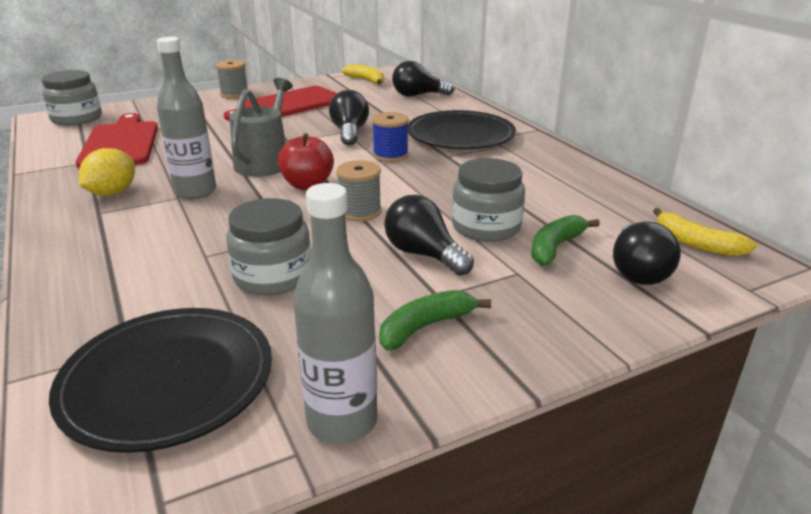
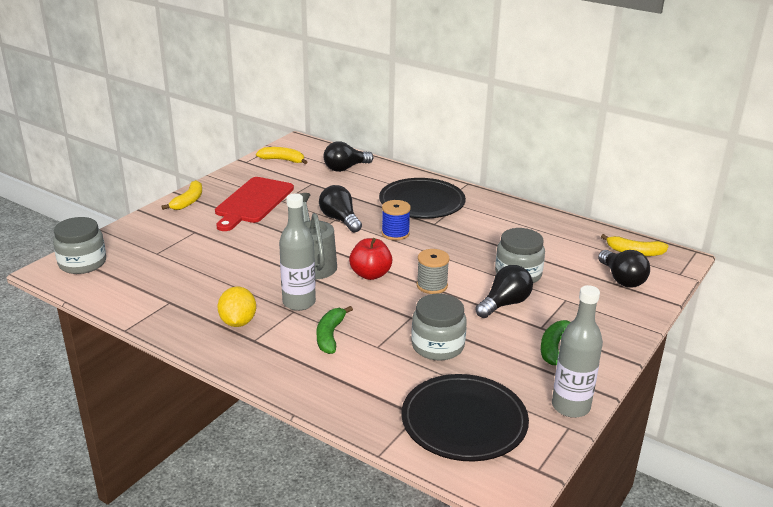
camera: 30 degrees left, 0 degrees up
red cutting board [75,113,158,168] -> none
grey spool [216,60,248,99] -> yellow banana [162,180,202,210]
black light bulb [384,195,474,276] -> black light bulb turned 120 degrees clockwise [475,265,533,318]
green banana [532,215,600,266] -> green banana moved to [316,306,353,354]

